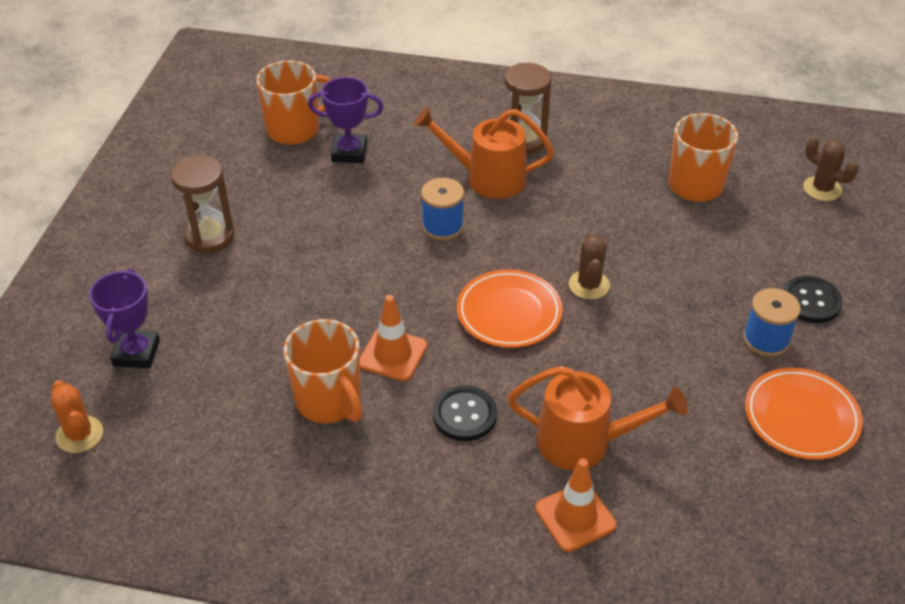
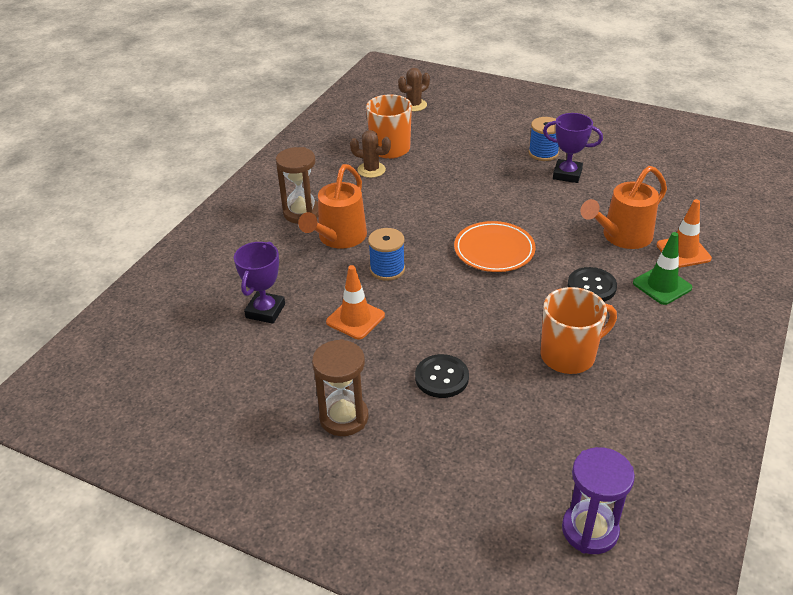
camera: 75 degrees left, 5 degrees down
orange cactus [51,380,103,453] -> purple hourglass [562,447,635,554]
purple trophy [89,269,160,368] -> purple trophy moved to [543,113,603,183]
orange mug [256,60,331,145] -> none
orange traffic cone [360,295,427,381] -> orange traffic cone moved to [326,265,385,339]
orange watering can [507,366,688,470] -> orange watering can turned 150 degrees counterclockwise [581,166,667,249]
brown cactus [569,232,610,300] -> brown cactus moved to [350,130,391,178]
orange plate [745,368,863,460] -> none
black button [783,276,843,323] -> black button moved to [415,354,469,398]
none -> green traffic cone [633,232,692,305]

